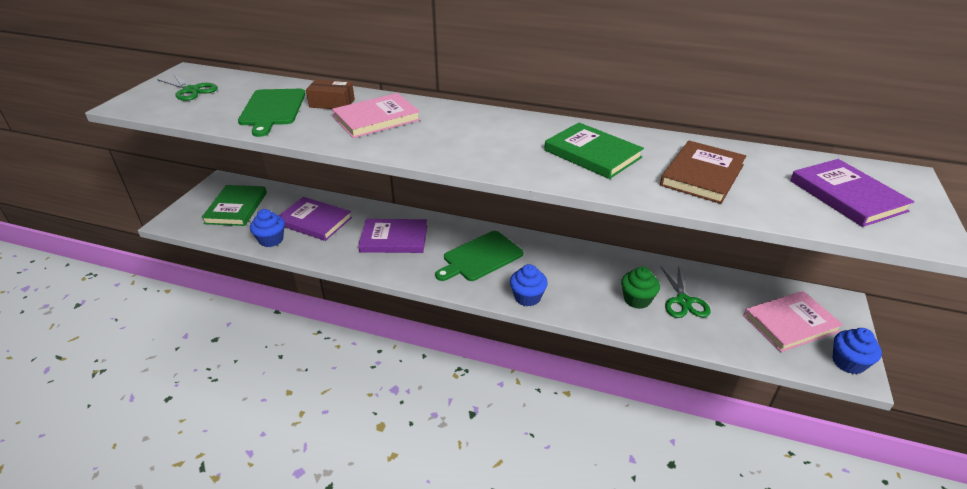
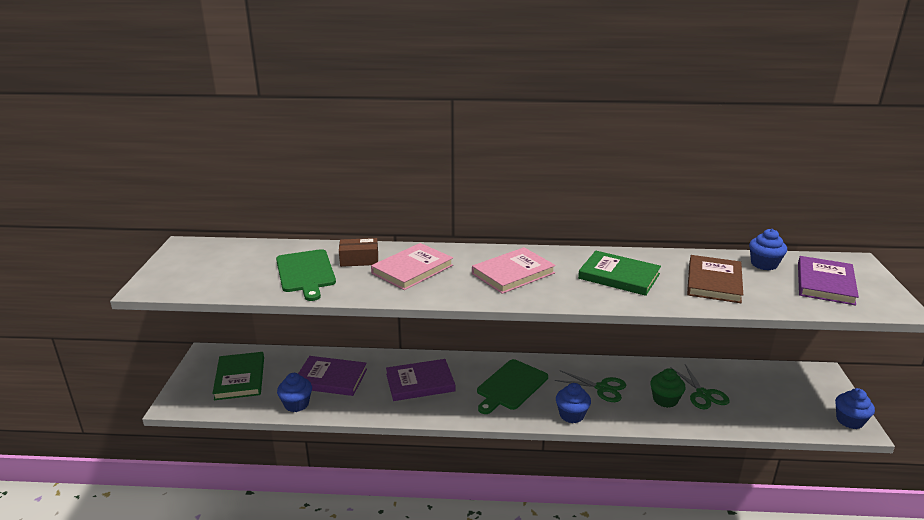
camera: 15 degrees left, 10 degrees down
green scissors [157,73,218,101] -> green scissors moved to [555,370,626,402]
pink book [743,291,843,352] -> pink book moved to [472,247,556,294]
purple book [790,159,914,227] -> purple book turned 60 degrees clockwise [798,256,859,306]
none -> blue cupcake [749,229,787,270]

